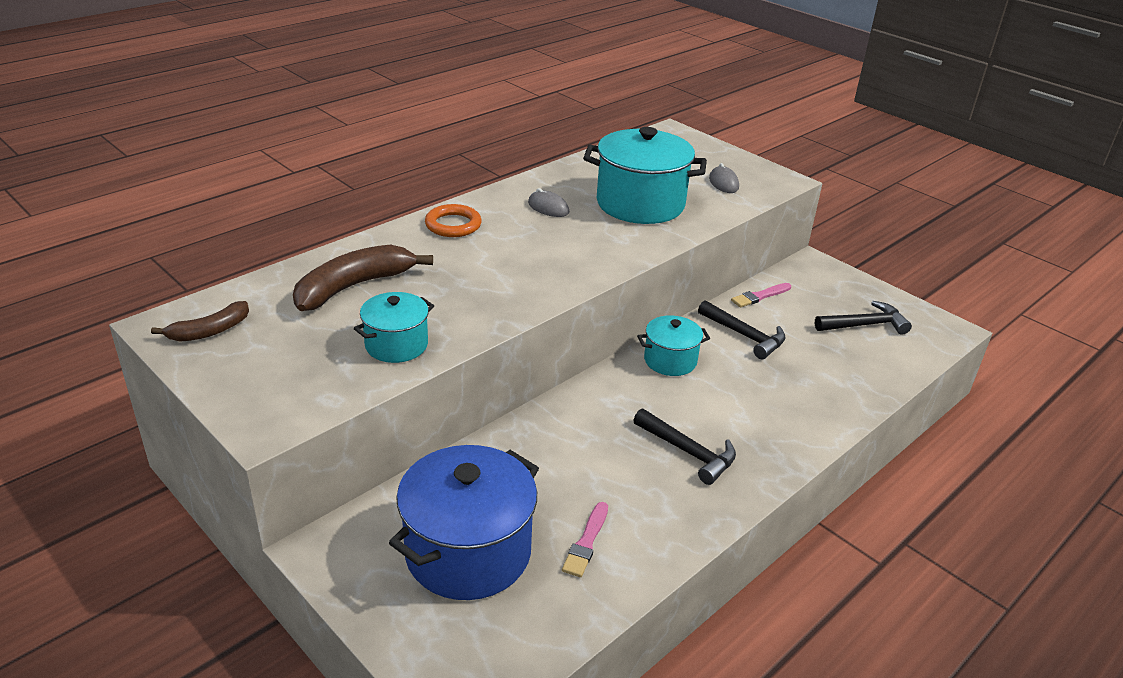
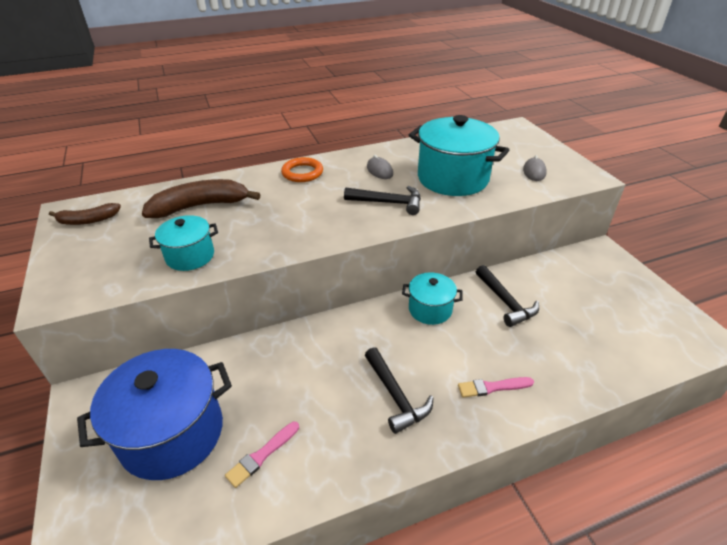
camera: 25 degrees right, 5 degrees up
pink brush [731,283,791,307] -> pink brush moved to [458,377,534,398]
black hammer [815,301,912,335] -> black hammer moved to [344,186,421,215]

